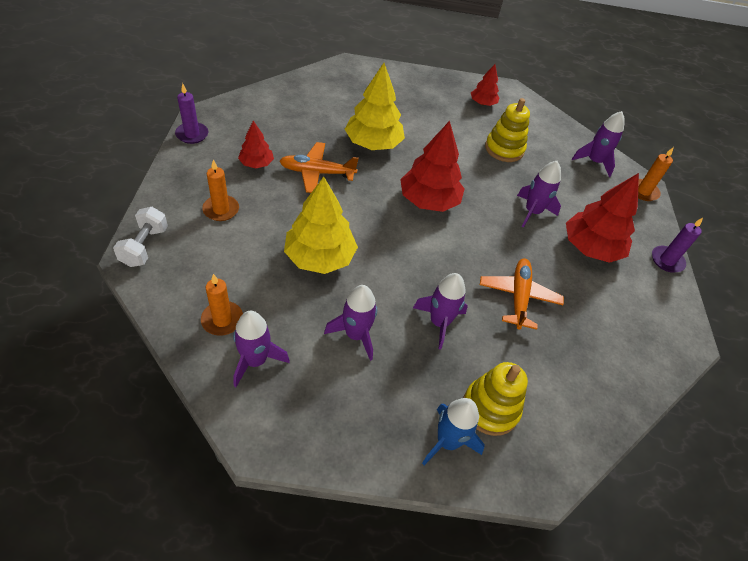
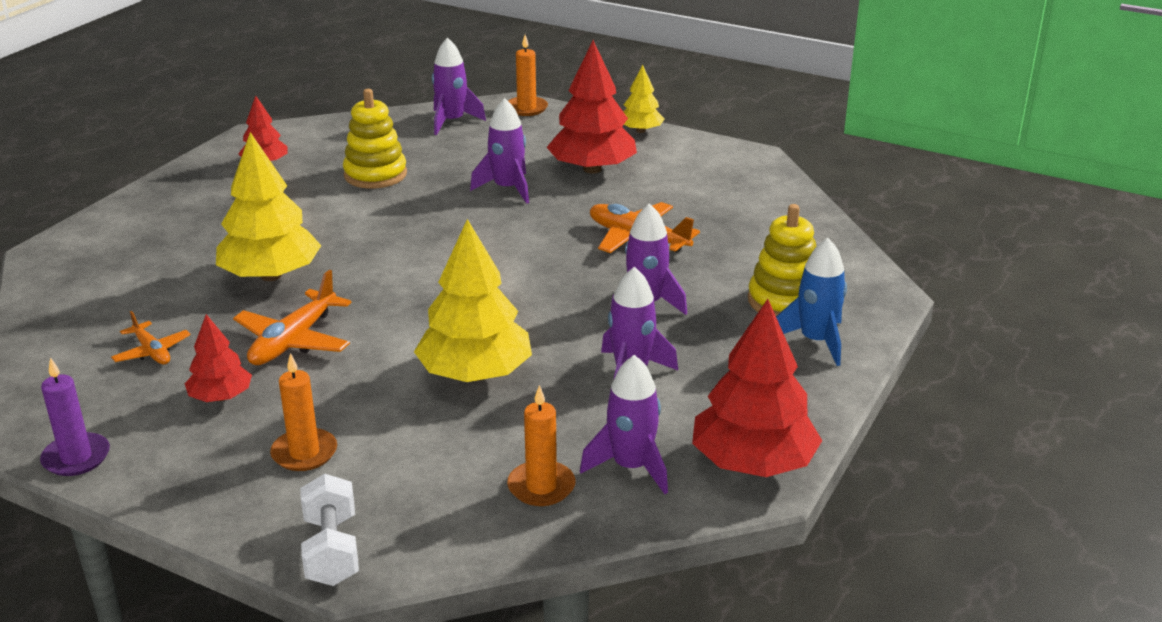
camera: 60 degrees left, 20 degrees down
white dumbbell [113,207,168,267] -> white dumbbell turned 45 degrees clockwise [301,474,359,586]
red tree [400,121,465,212] -> red tree moved to [692,299,822,477]
purple candle [652,218,703,272] -> yellow tree [623,65,665,133]
none -> orange plane [111,311,191,364]

